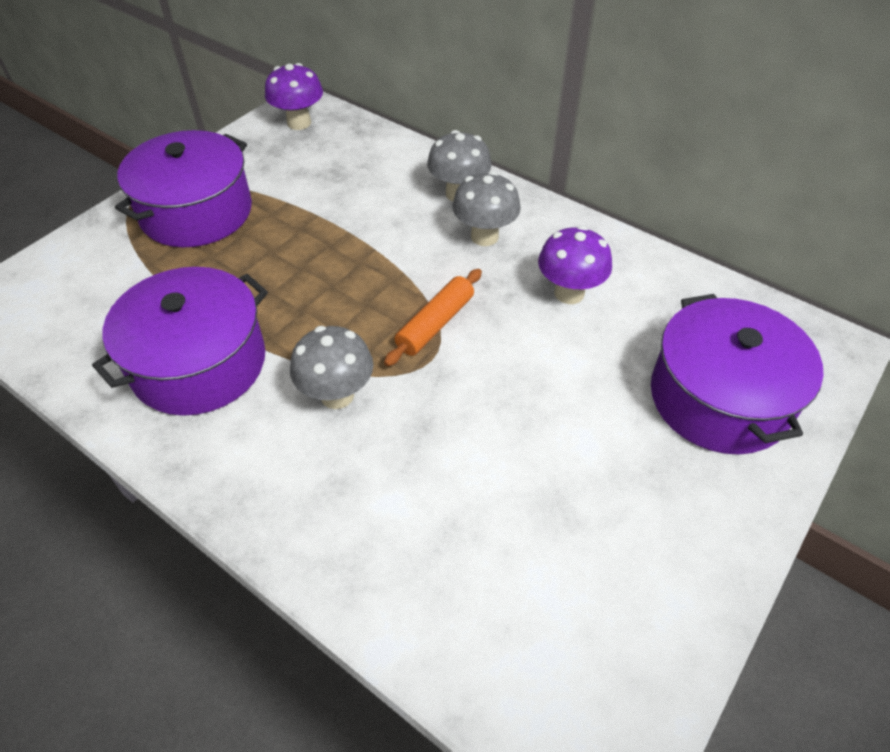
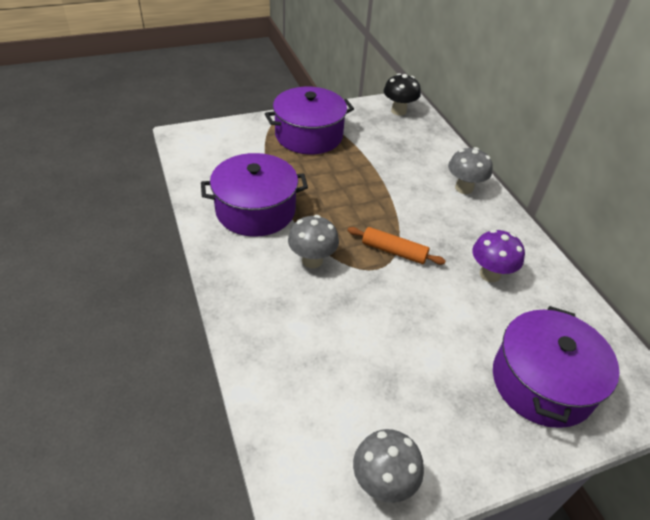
camera: 30 degrees right, 5 degrees down
purple mushroom [265,63,323,130] -> black mushroom [384,73,421,116]
orange rolling pin [384,269,482,366] -> orange rolling pin turned 45 degrees clockwise [347,227,446,265]
grey mushroom [452,171,521,246] -> grey mushroom moved to [353,429,424,503]

